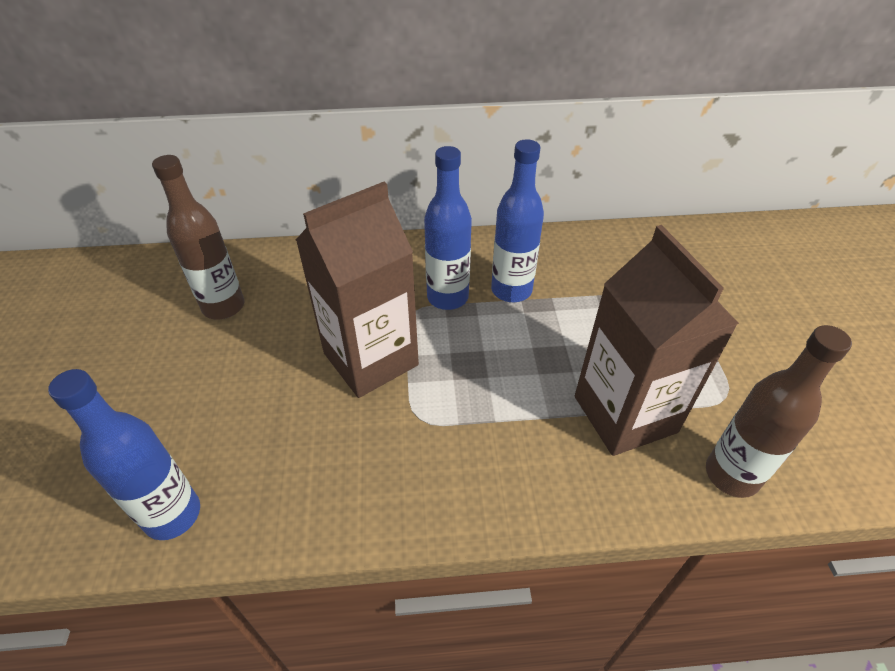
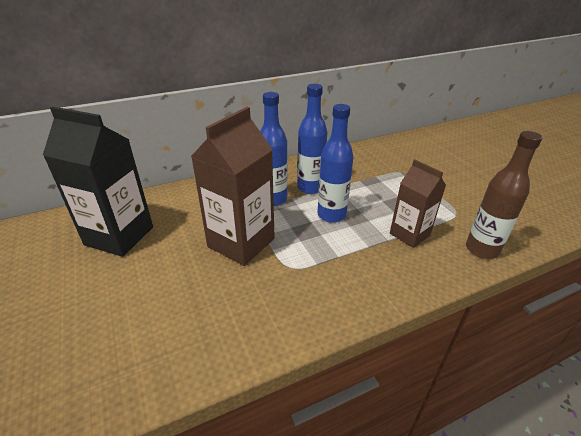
camera: 20 degrees left, 10 degrees down
blue bottle [48,369,200,540] -> blue bottle moved to [318,104,353,223]
brown bottle [152,155,244,319] -> black carton [43,107,153,257]
brown carton [575,225,739,456] -> brown carton [390,159,446,248], size x0.61

